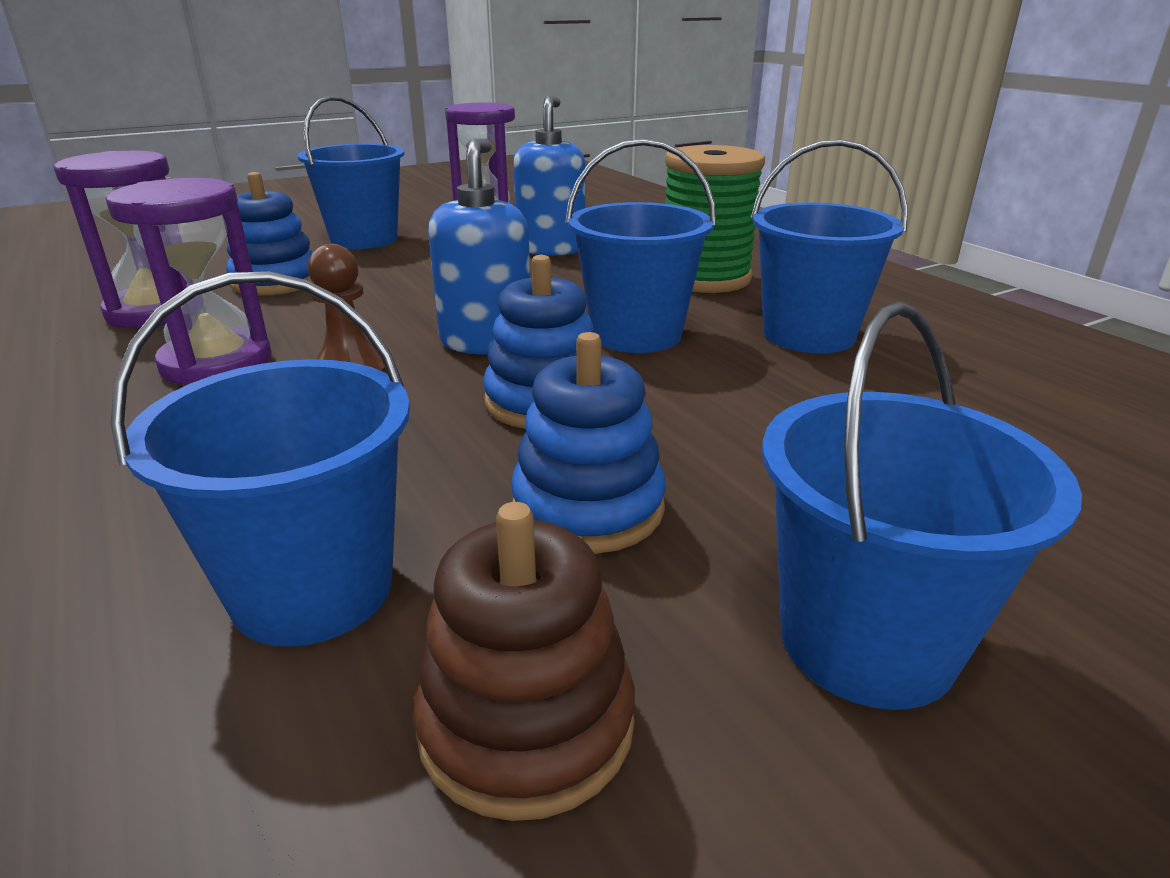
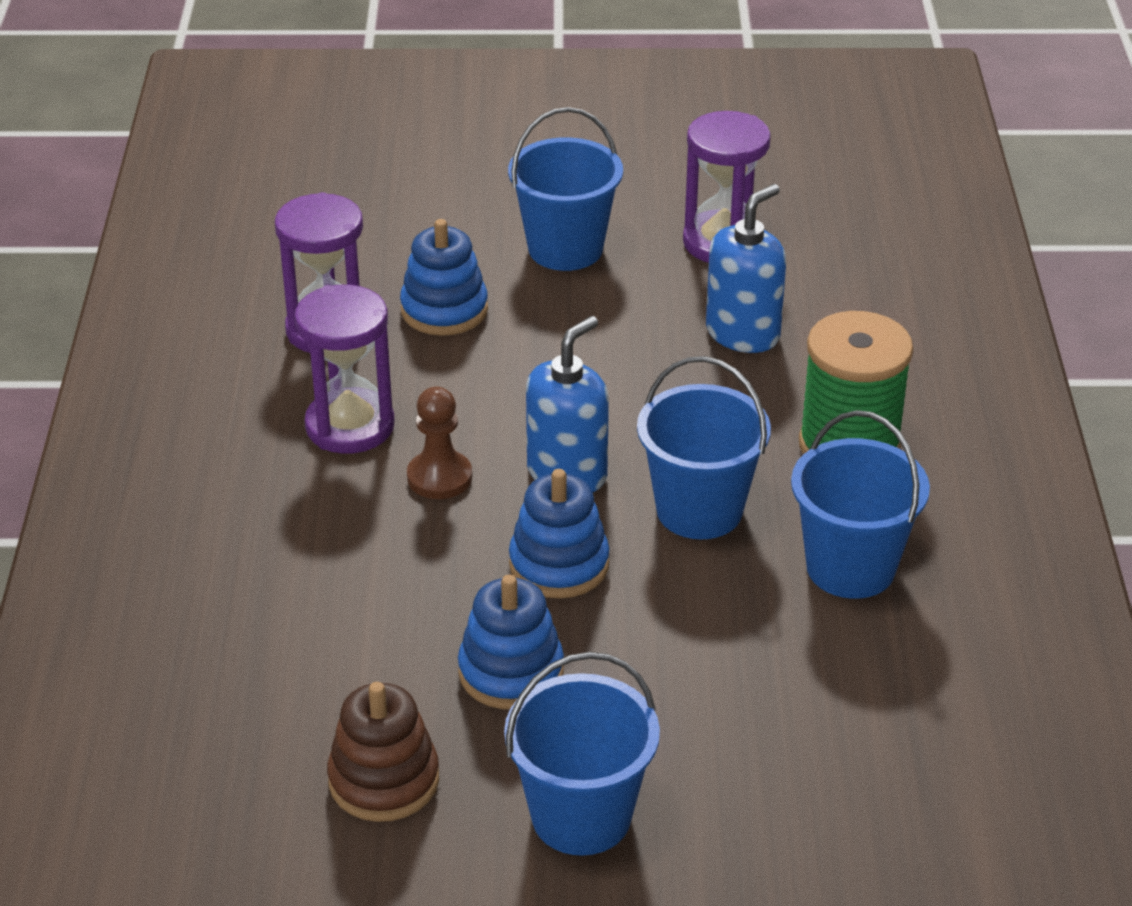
camera: 30 degrees right, 10 degrees up
blue bucket [111,271,410,647] -> none

